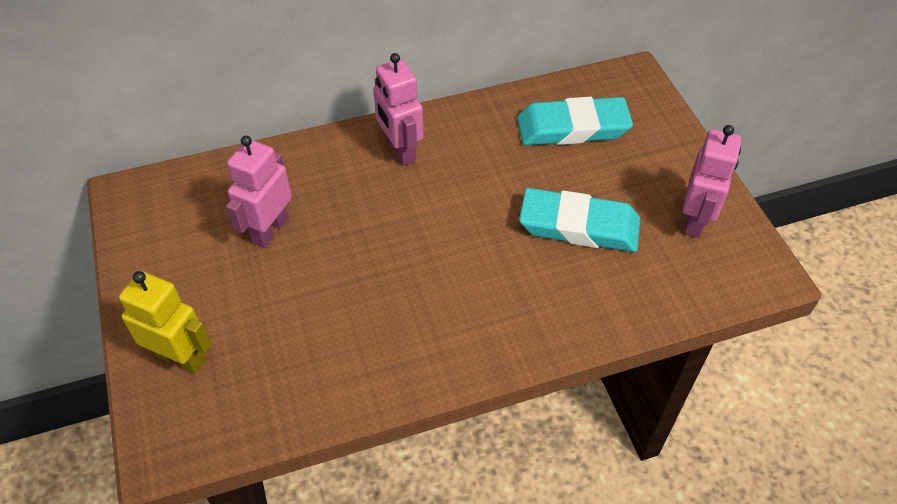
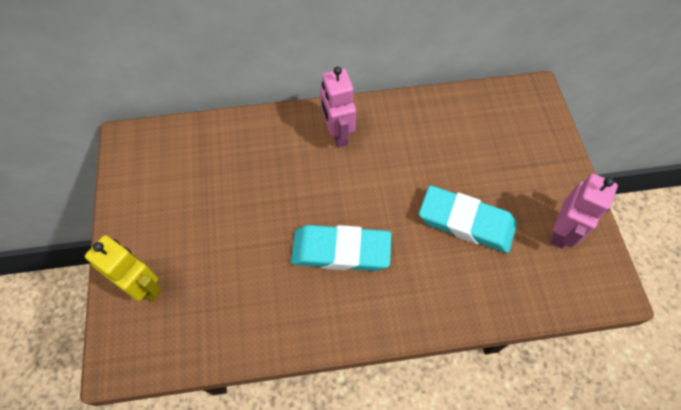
camera: 10 degrees right, 10 degrees up
pink robot [226,136,292,248] -> none
turquoise eraser [517,97,633,145] -> turquoise eraser moved to [291,225,391,271]

